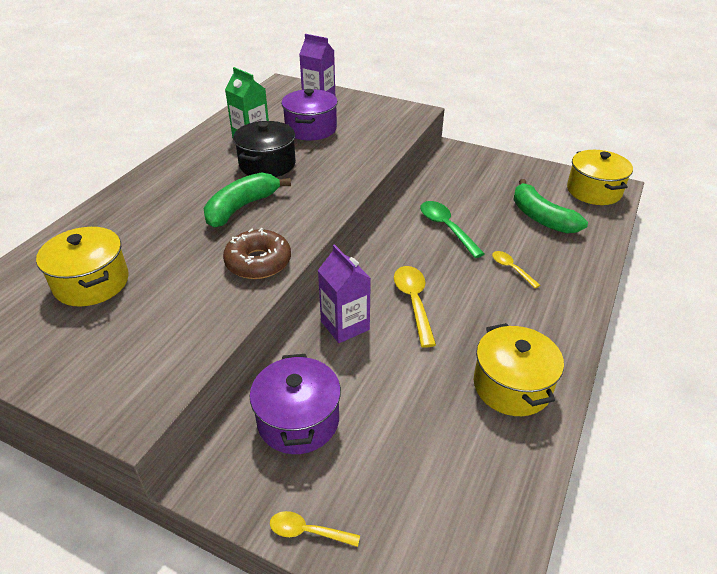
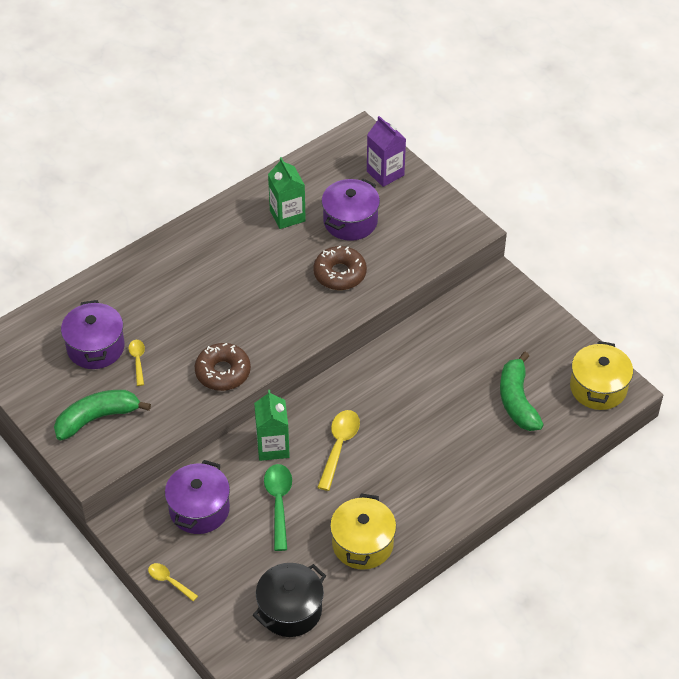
camera: 25 degrees right, 10 degrees up
yellow pot [36,227,129,307] -> purple pot [61,300,125,369]
green banana [203,173,291,228] -> green banana moved to [54,390,151,440]
black pot [233,121,296,177] -> black pot moved to [253,563,326,637]
purple carton [318,244,371,343] -> green carton [254,390,290,461]
green spoon [420,201,485,258] -> green spoon moved to [264,464,292,551]
yellow spoon [492,251,540,288] -> yellow spoon moved to [129,340,145,386]
none -> brown donut [313,246,367,290]

